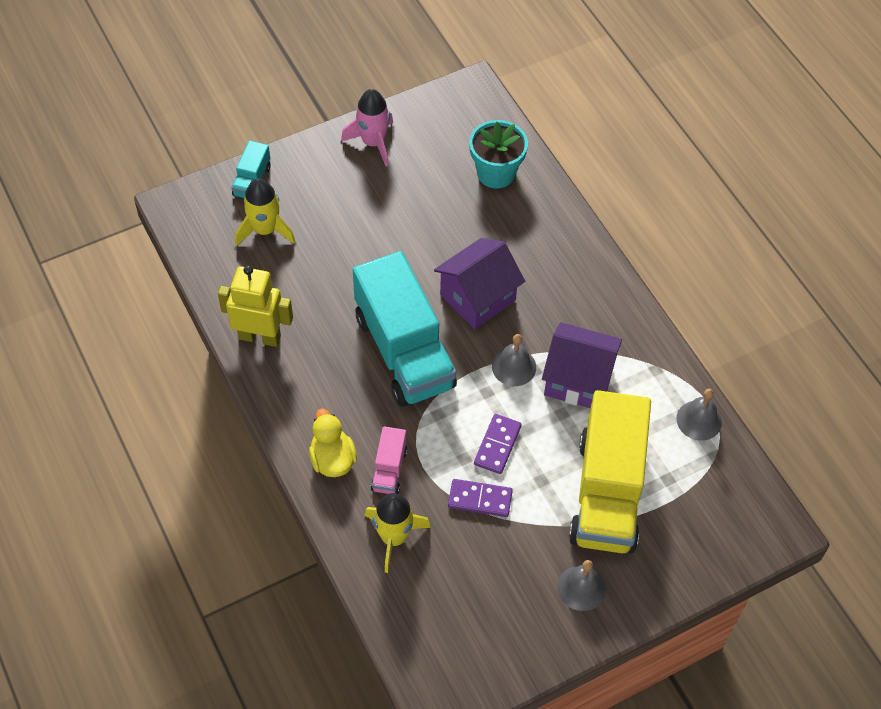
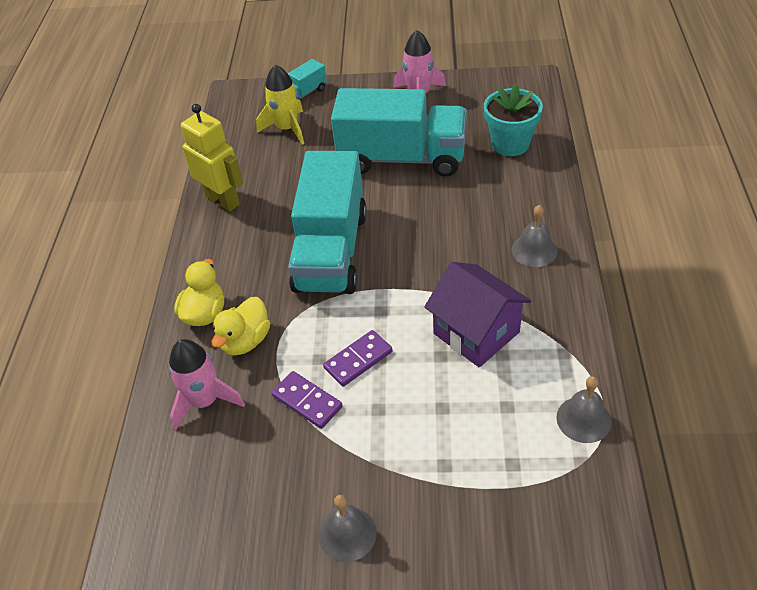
camera: 35 degrees right, 10 degrees down
yellow rocket [365,493,431,573] -> pink rocket [169,339,245,431]
pink truck [371,426,407,494] -> yellow duck [212,297,270,355]
purple house [434,238,525,329] -> none
grey bell [492,334,536,386] -> grey bell moved to [512,205,558,267]
yellow truck [569,390,651,553] -> none
none -> turquoise truck [331,88,467,177]

